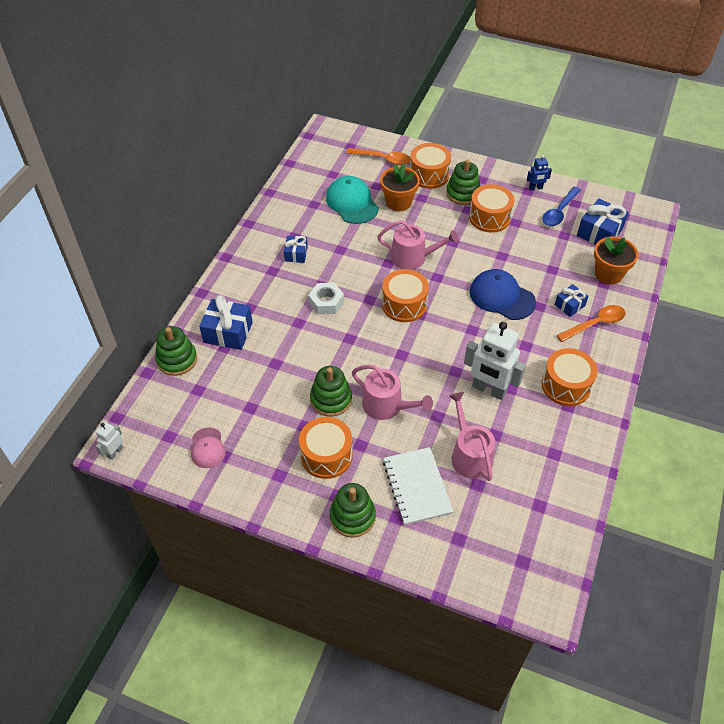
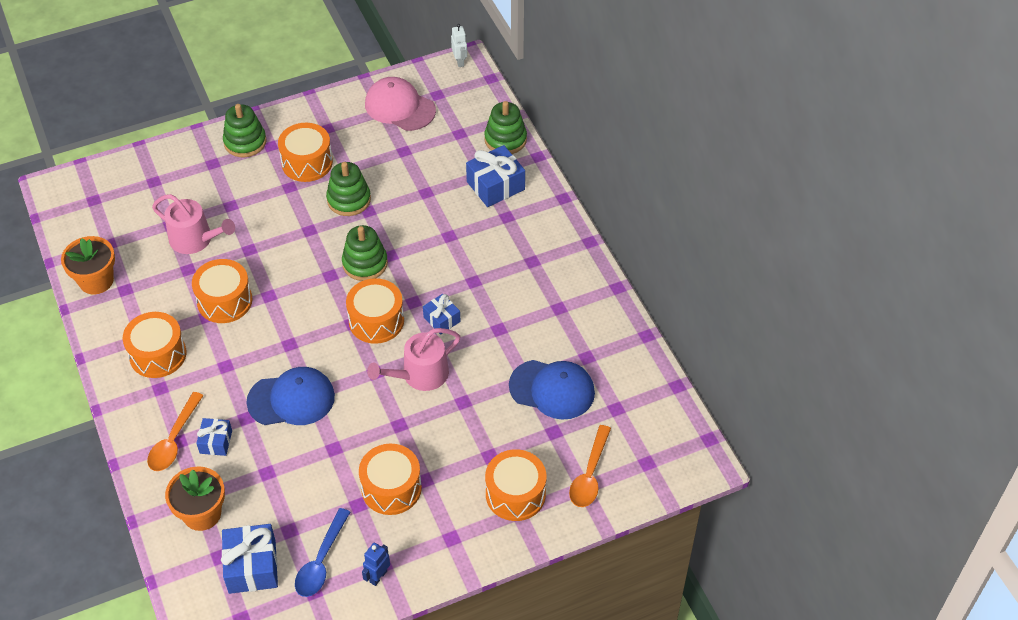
camera: 135 degrees right, 0 degrees up
pink cap [191,427,226,468] -> pink cap [365,77,436,131], size x1.69
blue gift [284,236,308,263] -> blue gift moved to [423,294,461,335]
white nut [308,283,344,315] -> none
turquoise cap [326,176,379,224] -> blue cap [509,360,595,420]
orange spoon [346,148,410,165] -> orange spoon turned 45 degrees counterclockwise [569,425,611,507]
pink watering can [352,365,433,420] -> none
orange flower pot [380,164,420,211] -> orange flower pot moved to [61,236,115,294]
white notebook [383,447,453,525] -> none
green stacking toy [446,160,480,205] -> green stacking toy moved to [342,225,388,281]
white robot [464,322,526,400] -> orange drum [192,259,253,323]
blue spoon [542,187,581,226] -> blue spoon turned 150 degrees counterclockwise [295,508,350,597]

